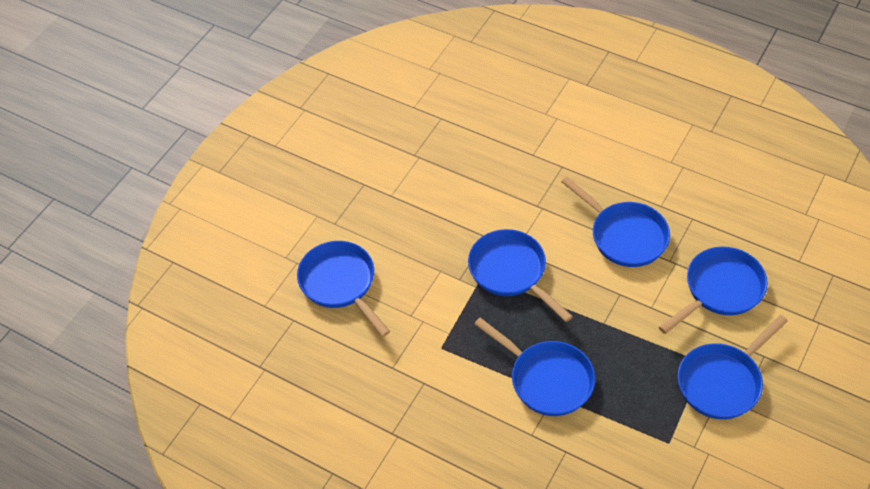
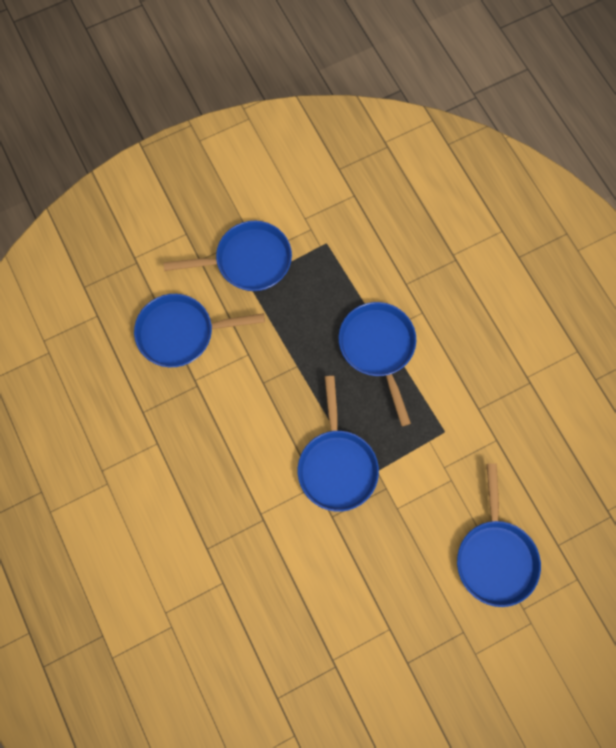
camera: 150 degrees left, 20 degrees up
blue pan [561,177,670,267] -> none

